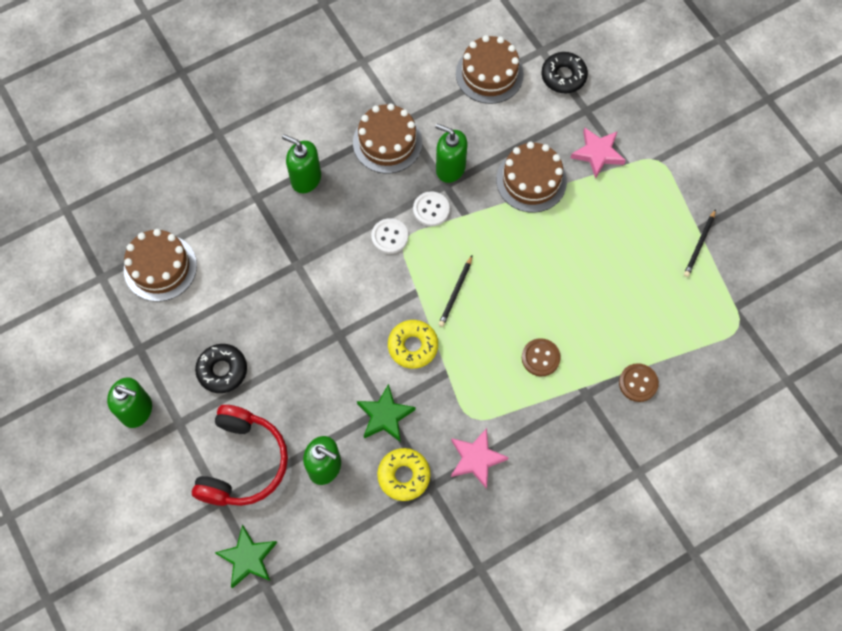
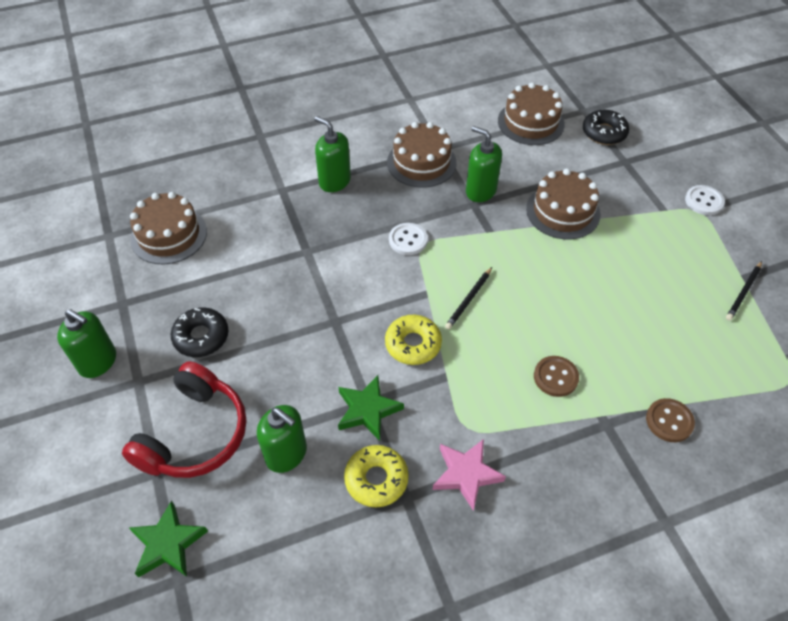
camera: 10 degrees right, 15 degrees down
white button [413,191,450,226] -> white button moved to [685,185,725,215]
pink star [571,128,626,178] -> none

